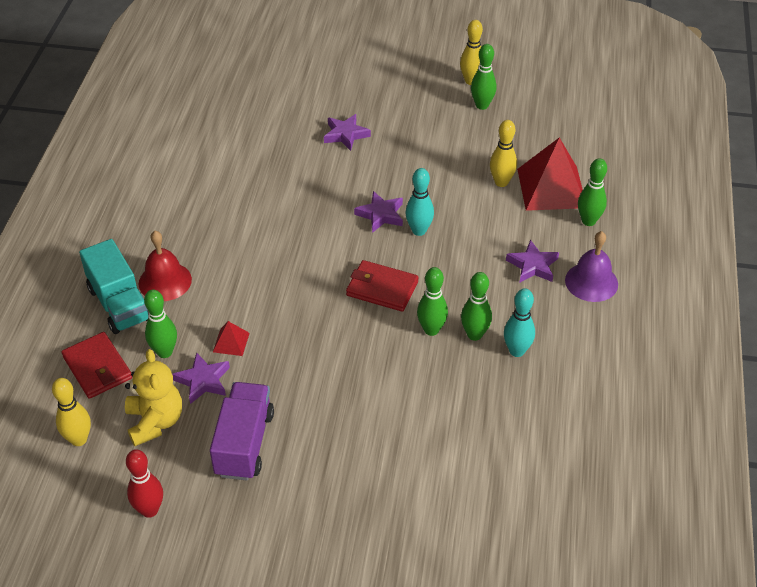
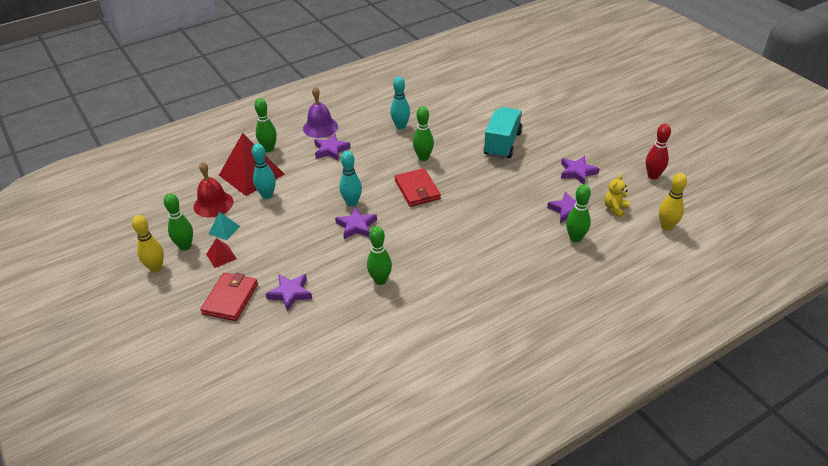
camera: 130 degrees left, 5 degrees down
red wallet [62,332,132,399] -> red wallet moved to [200,273,258,321]
turquoise truck [79,239,149,334] -> turquoise truck moved to [484,107,522,159]
yellow teddy bear [125,349,182,446] -> yellow teddy bear [605,175,630,218], size x0.60
red bell [139,231,192,301] -> red bell moved to [193,162,234,218]
purple truck [210,382,274,480] -> purple star [561,156,599,185]
red pyramid [213,321,250,356] -> red pyramid moved to [206,238,237,268]
green bowling pin [461,272,492,341] -> green bowling pin moved to [367,226,392,285]
yellow bowling pin [490,120,517,187] -> turquoise bowling pin [252,143,276,199]
none -> turquoise pyramid [209,212,240,240]

